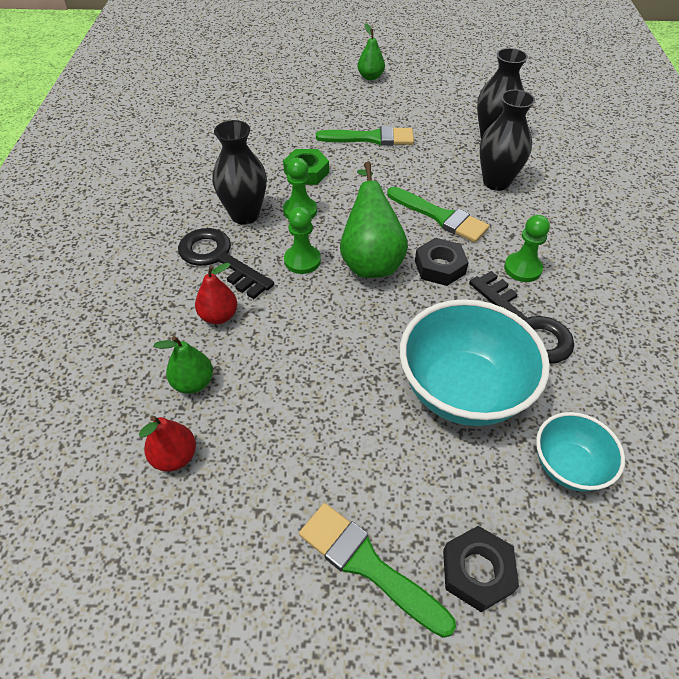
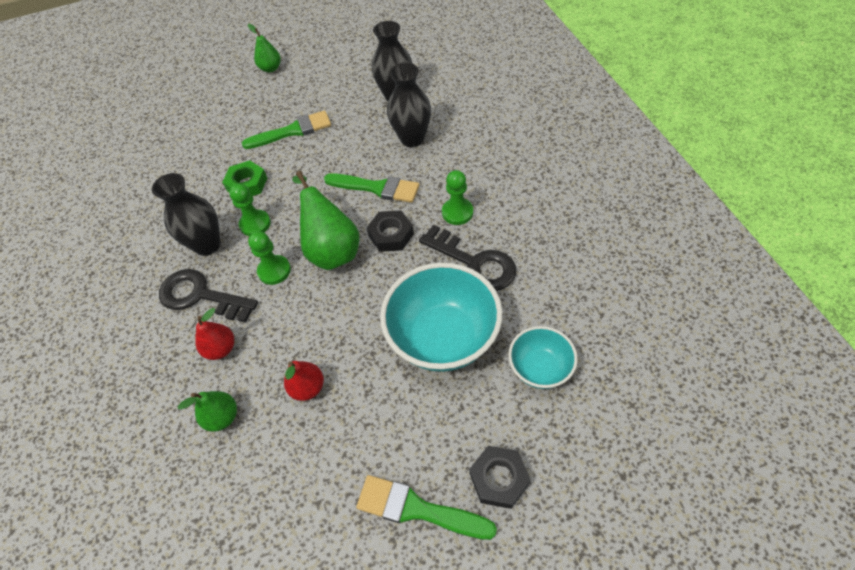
camera: 15 degrees left, 5 degrees up
red pear [139,416,196,472] -> red pear moved to [284,361,324,401]

